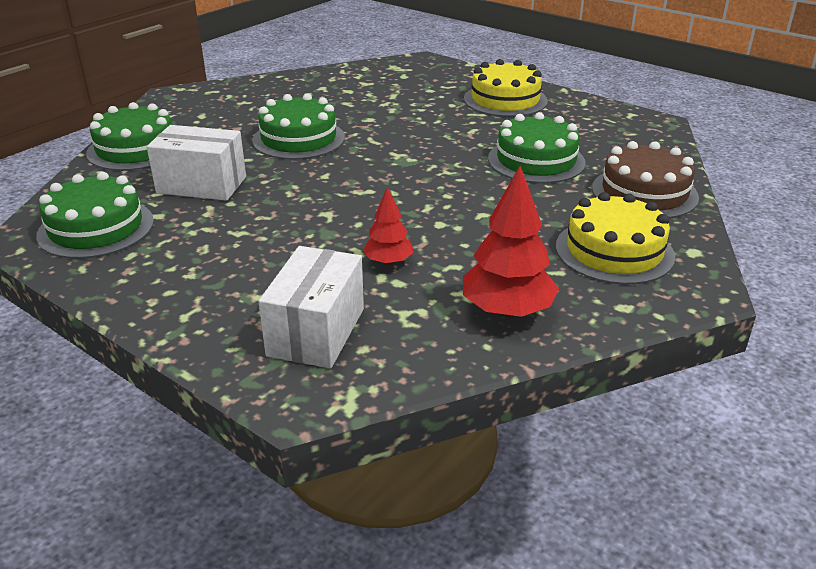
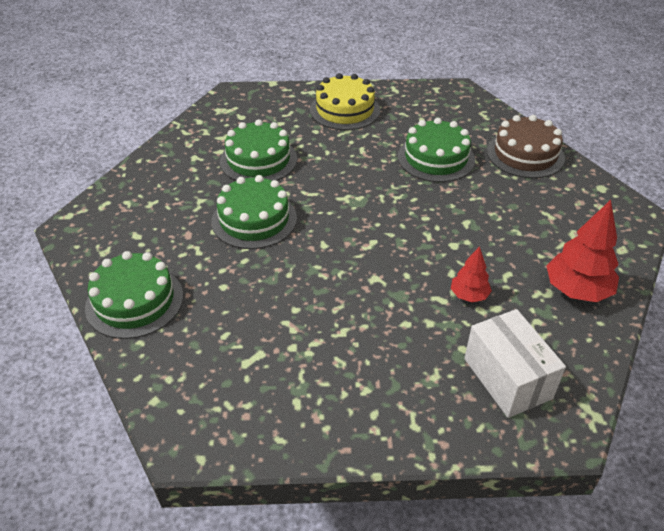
camera: 40 degrees left, 10 degrees up
green cake [36,172,154,259] -> green cake moved to [220,119,297,181]
white box [147,125,246,201] -> none
yellow cake [556,192,675,285] -> none

